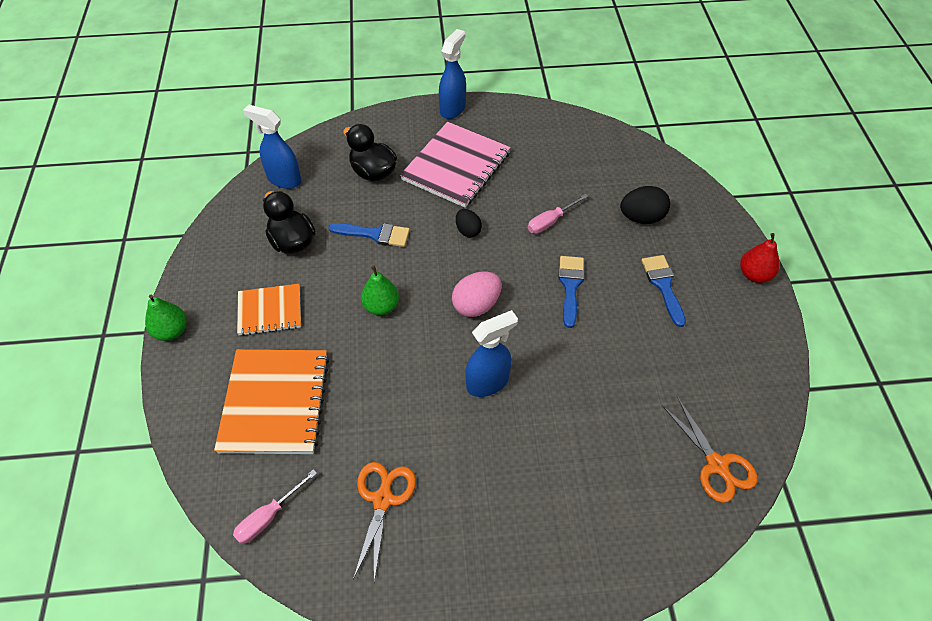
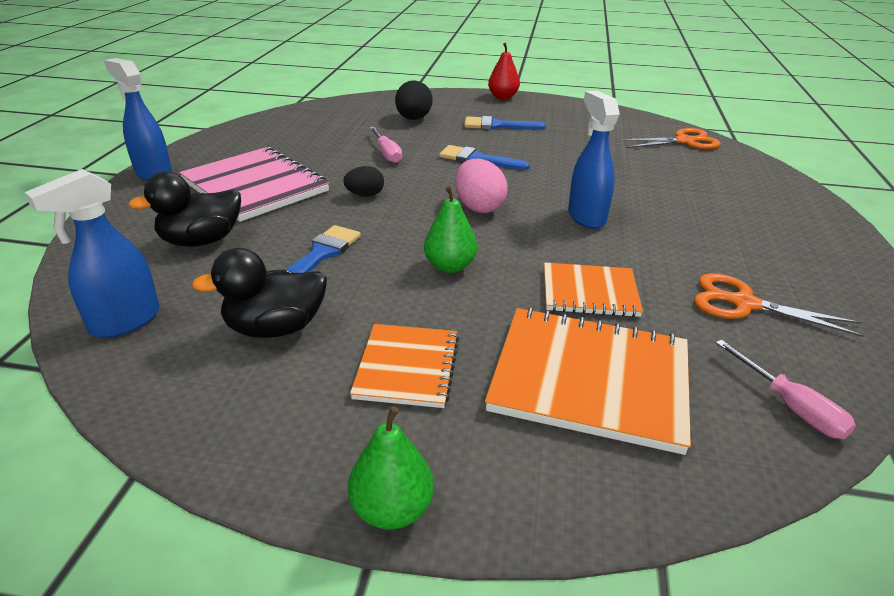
camera: 75 degrees left, 20 degrees down
none -> orange notebook [544,263,643,317]

